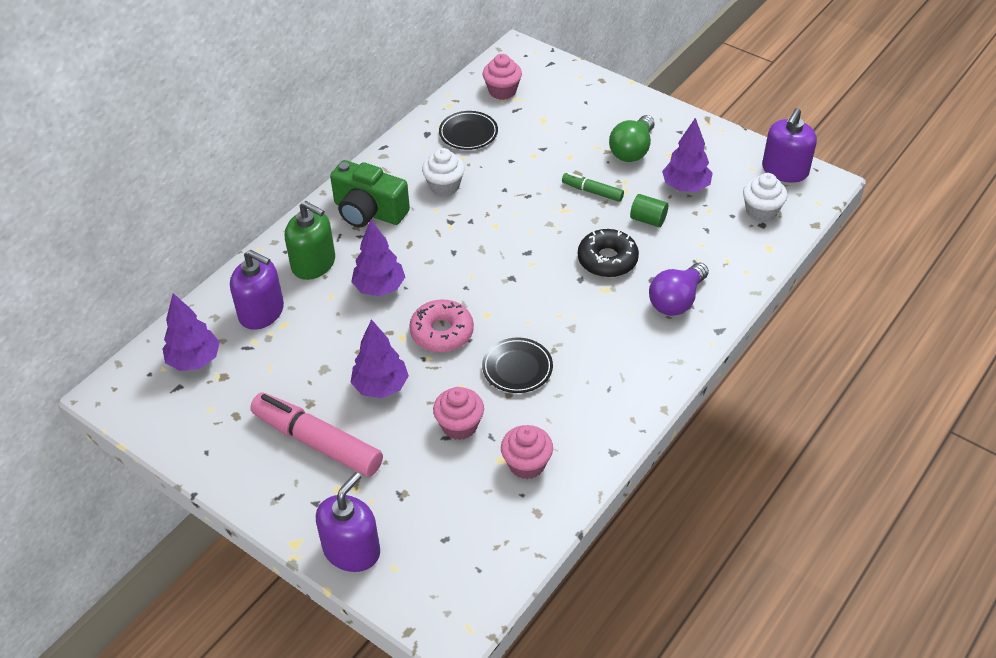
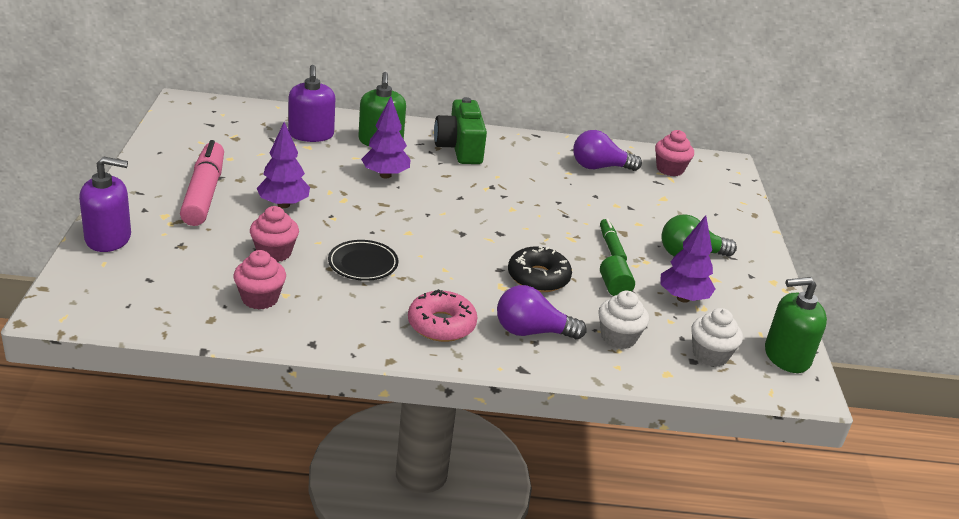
camera: 50 degrees right, 15 degrees down
purple tree [162,293,220,371] -> none
pink donut [409,300,474,352] -> pink donut moved to [408,289,478,342]
white cupcake [422,148,465,196] -> white cupcake moved to [598,291,649,349]
black plate [439,111,498,150] -> purple light bulb [573,130,642,171]
purple soap dispenser [762,108,817,183] -> green soap dispenser [765,277,827,373]

